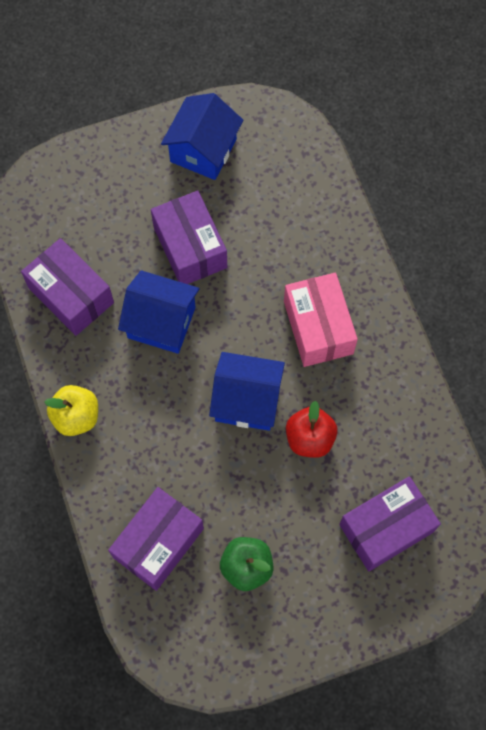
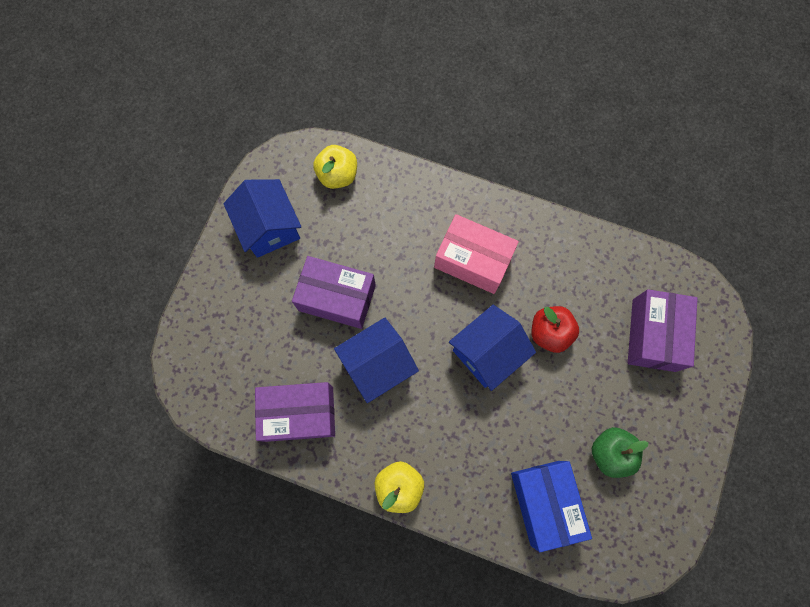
camera: 50 degrees left, 5 degrees up
purple box [108,487,204,591] -> blue box [511,461,592,552]
none -> yellow apple [313,145,357,189]

